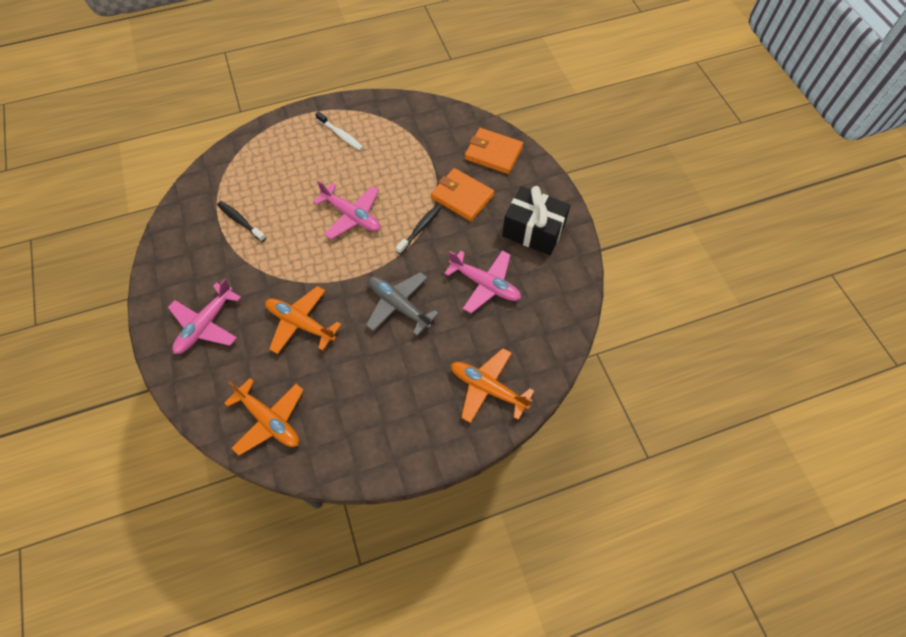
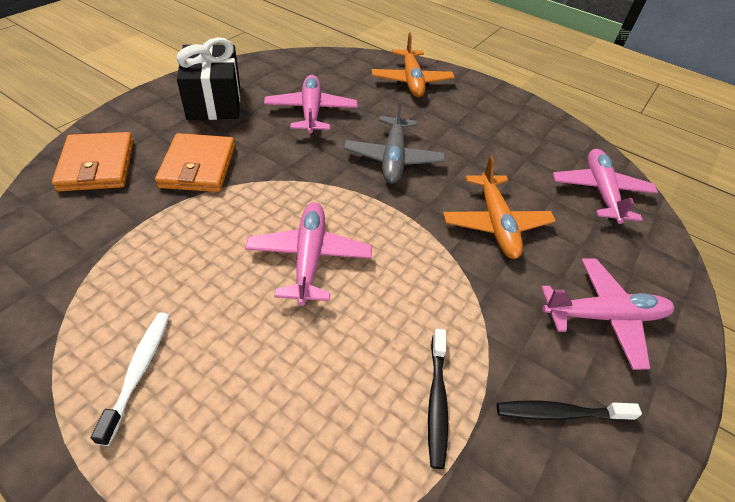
camera: 130 degrees left, 15 degrees down
orange plane [224,378,304,456] -> pink plane [553,149,658,224]
black toothbrush [396,205,442,254] -> black toothbrush moved to [497,400,642,422]

